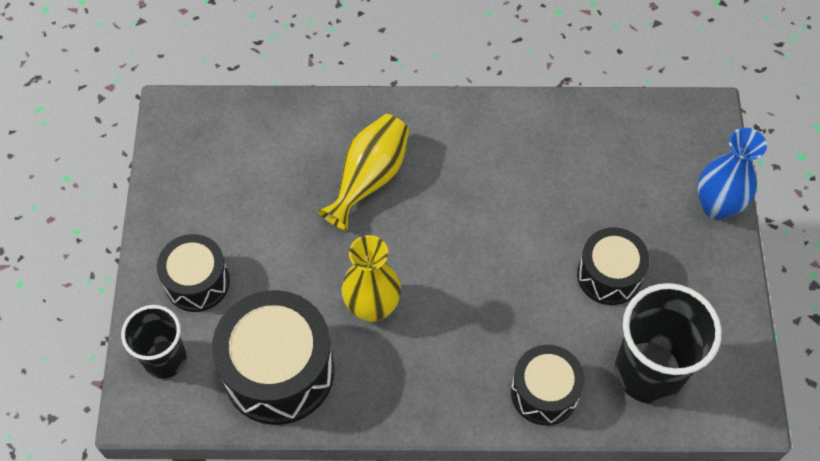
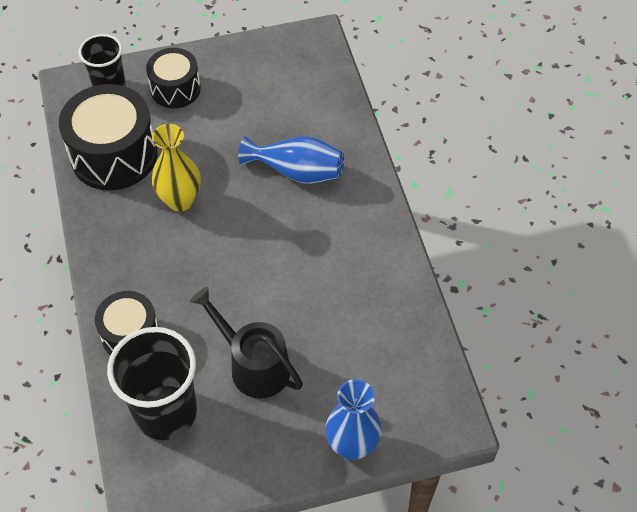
camera: 75 degrees right, 5 degrees down
yellow vase [318,114,409,230] -> blue vase [238,136,344,184]
black drum [577,227,649,305] -> black watering can [190,287,303,399]

